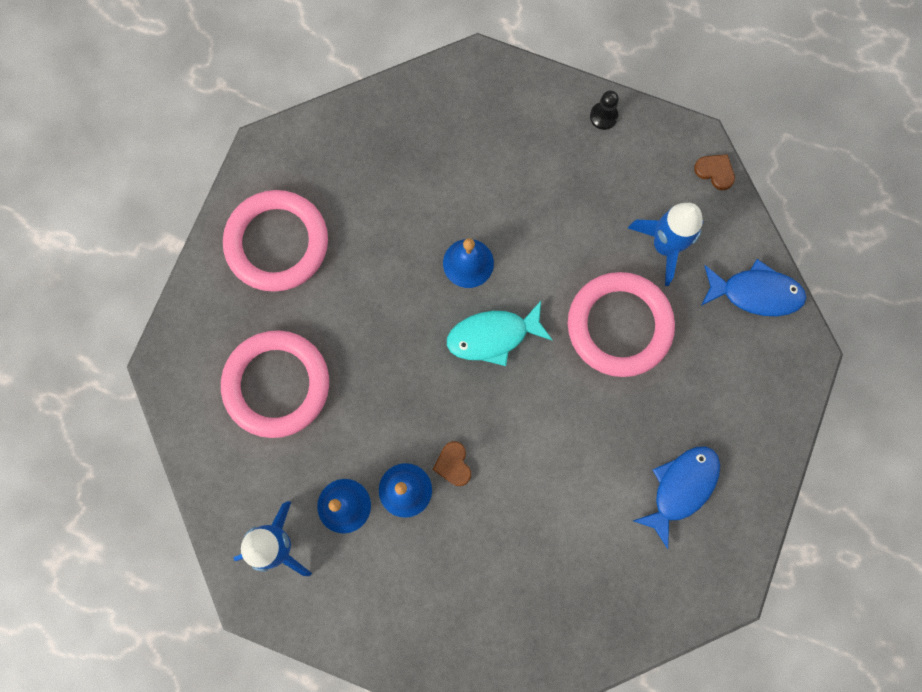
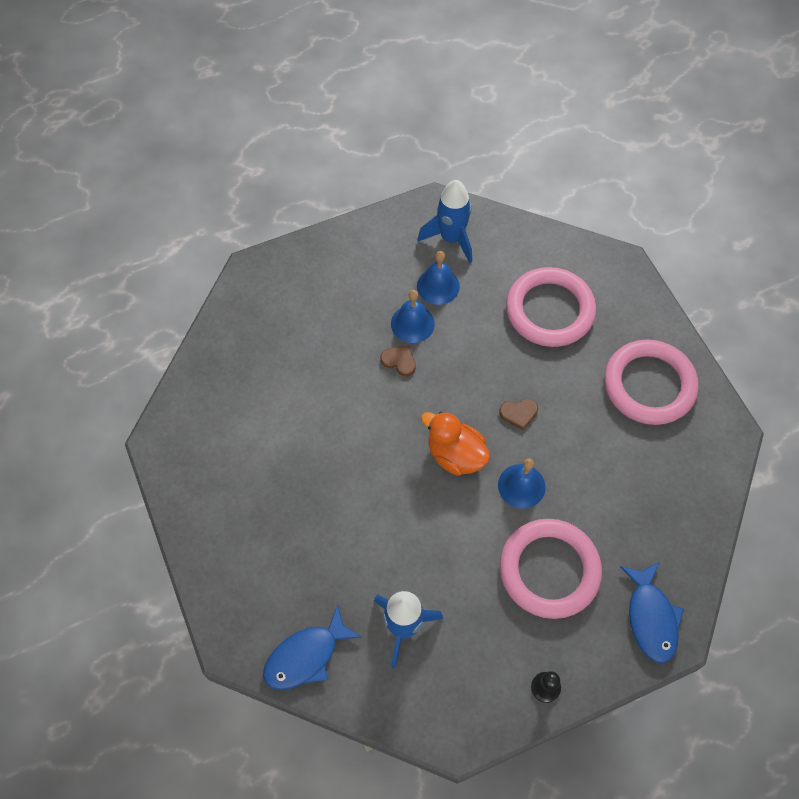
camera: 135 degrees right, 15 degrees down
turquoise fish [447,301,553,366] -> orange duck [421,411,490,476]
pink ring [568,272,675,377] -> pink ring moved to [500,519,602,619]
blue fish [633,446,720,549] -> blue fish moved to [620,562,684,663]
brown heart [694,154,735,190] -> brown heart moved to [499,398,538,430]

